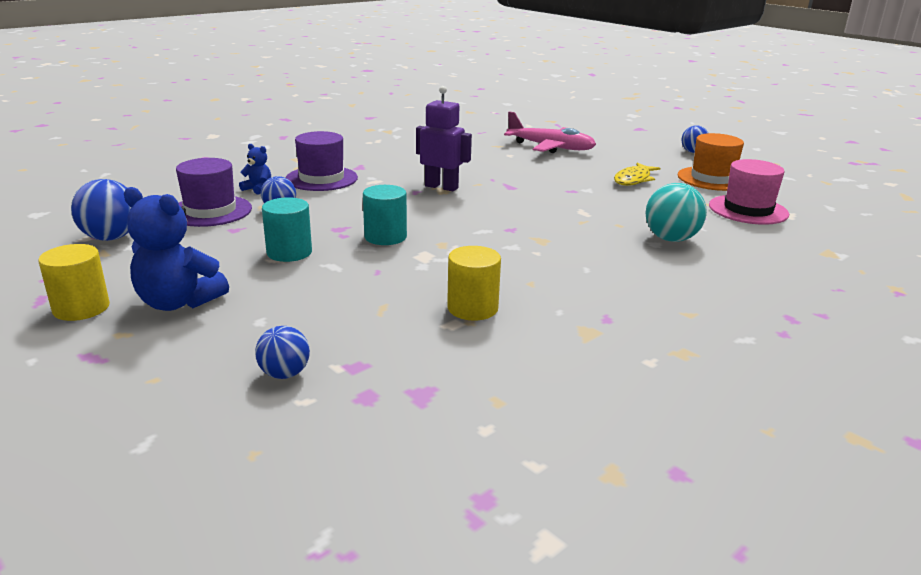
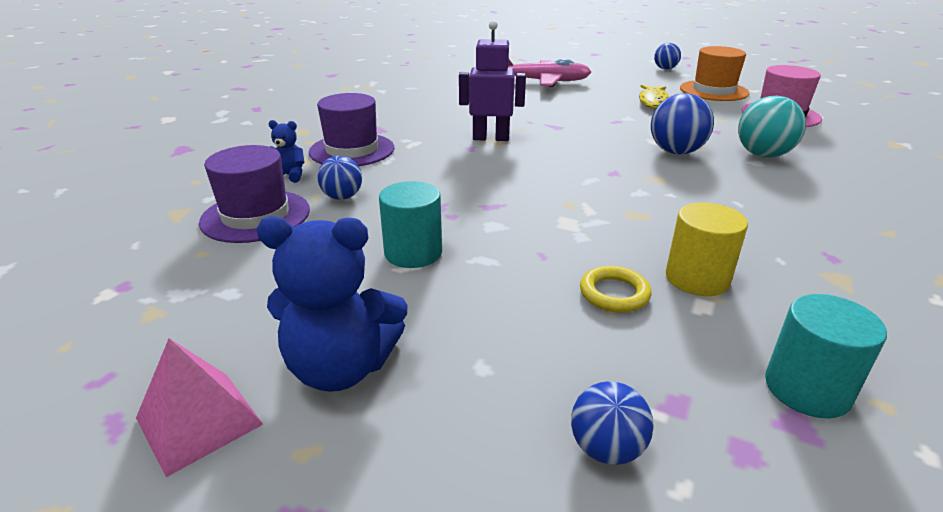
camera: 20 degrees left, 5 degrees up
yellow cylinder [38,244,110,321] -> pink pyramid [136,338,263,477]
blue ball [71,179,132,241] -> blue ball moved to [651,93,714,154]
turquoise cylinder [363,185,407,245] -> turquoise cylinder moved to [765,294,887,418]
none -> yellow ring [580,266,651,313]

